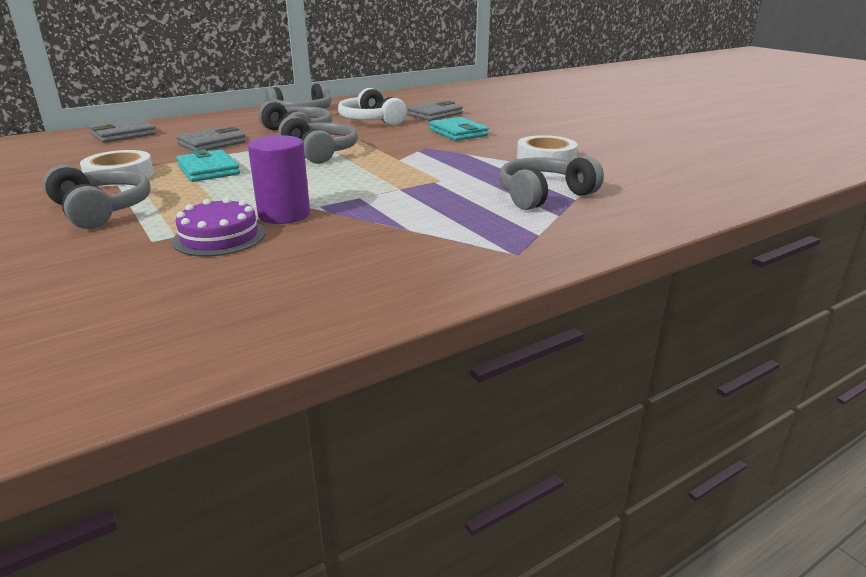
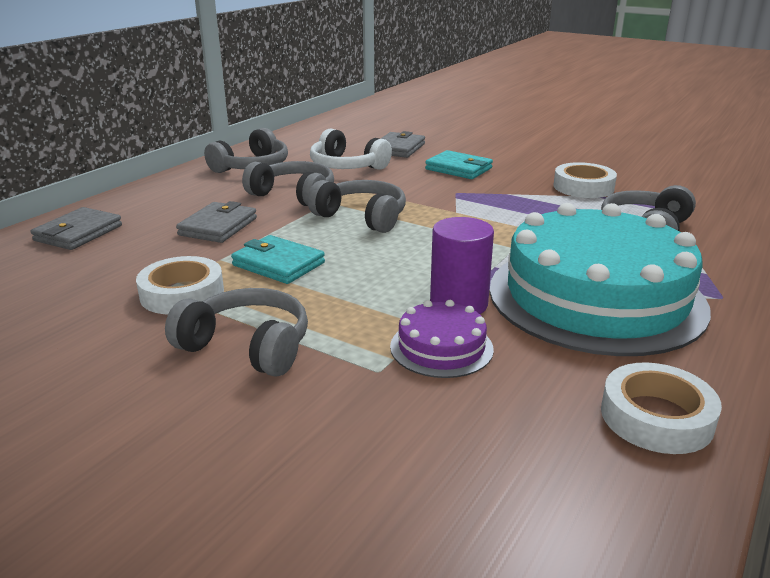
camera: 25 degrees left, 0 degrees up
none -> turquoise cake [490,203,711,356]
none -> white tape [601,362,722,454]

